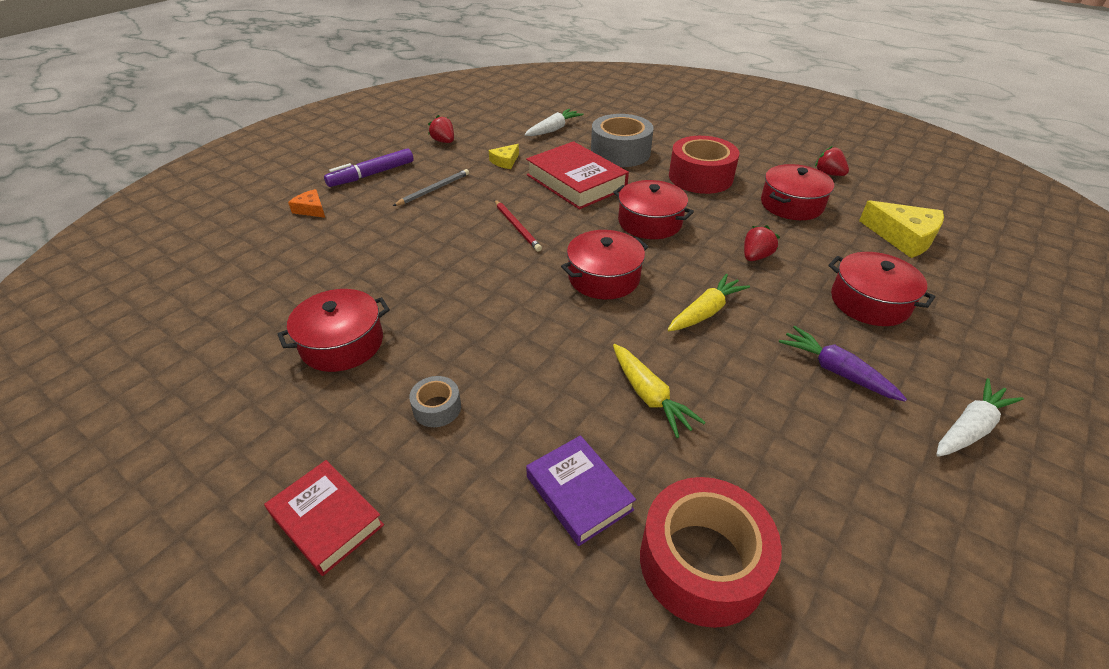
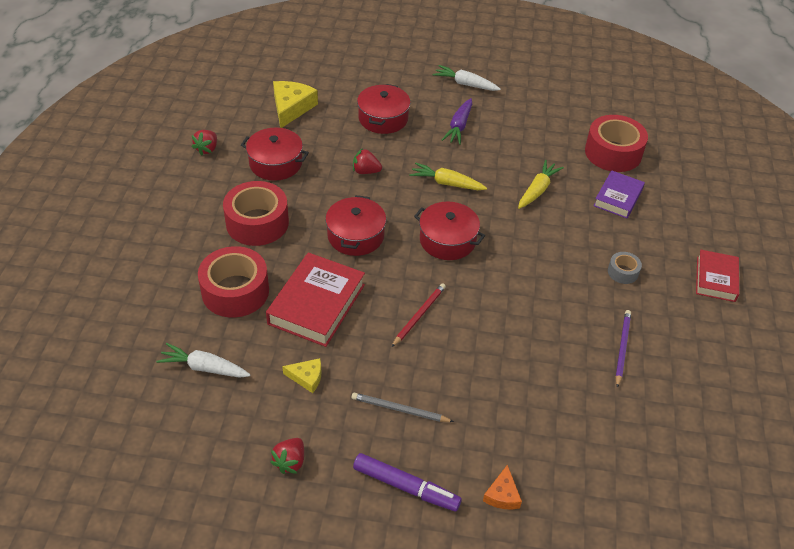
camera: 120 degrees left, 5 degrees up
red pot [278,289,390,372] -> purple pencil [615,310,631,388]
grey tape [591,114,654,167] -> red tape [198,246,269,317]

